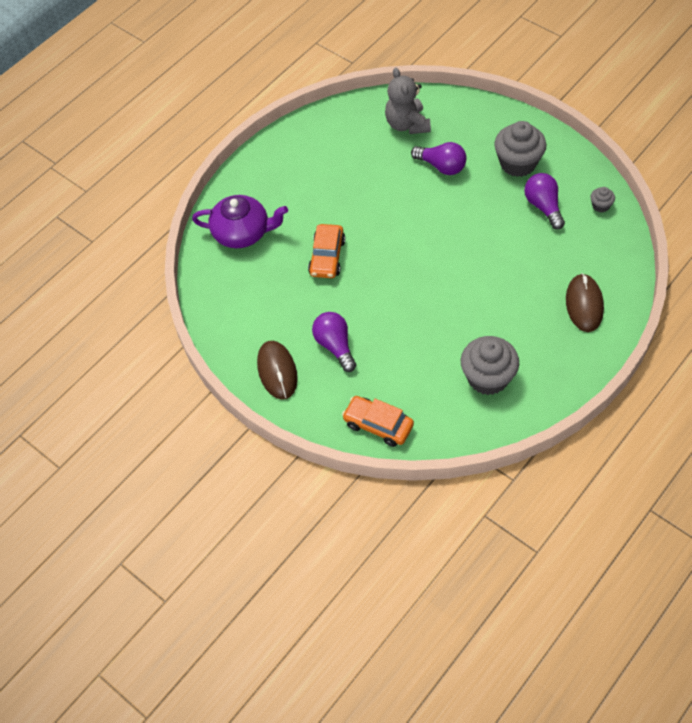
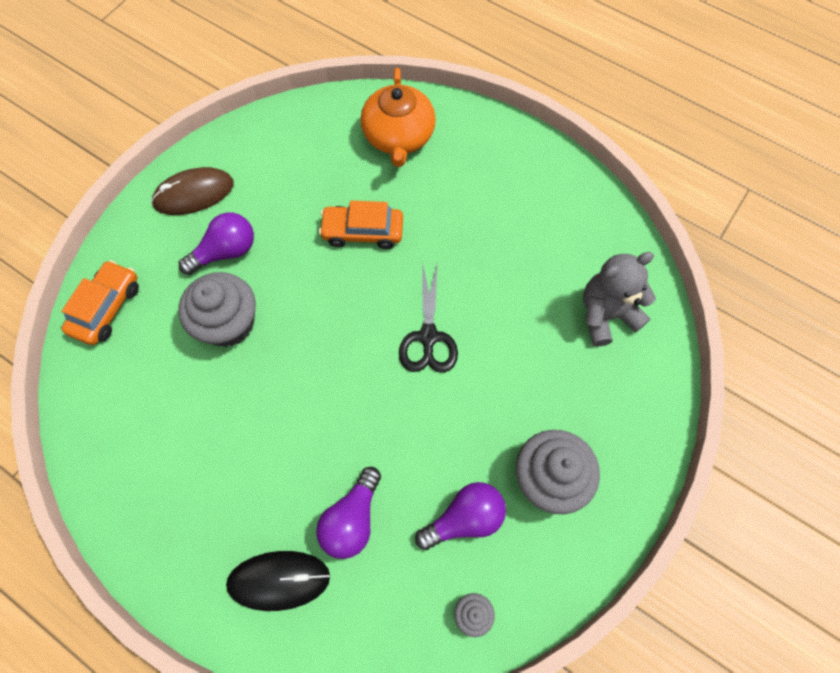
camera: 80 degrees right, 10 degrees up
purple teapot [192,195,288,248] -> orange teapot [361,68,436,167]
purple light bulb [411,142,466,175] -> purple light bulb moved to [316,467,381,559]
grey cupcake [461,336,519,395] -> grey cupcake moved to [178,272,256,347]
brown mouse [566,273,604,332] -> black mouse [226,551,330,611]
none -> black scissors [399,260,458,373]

